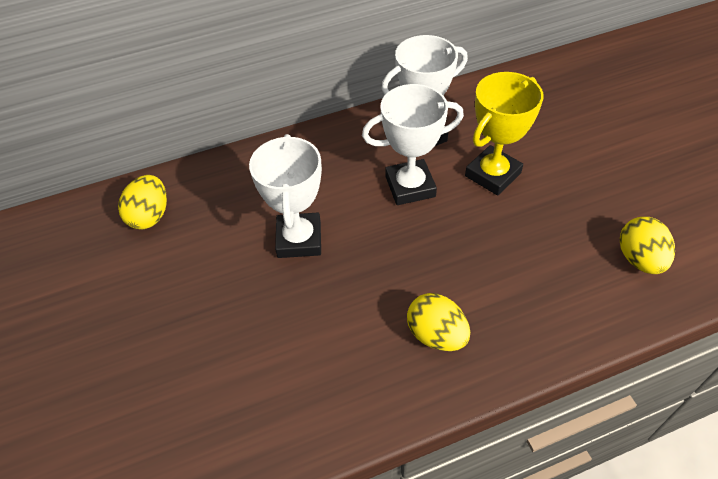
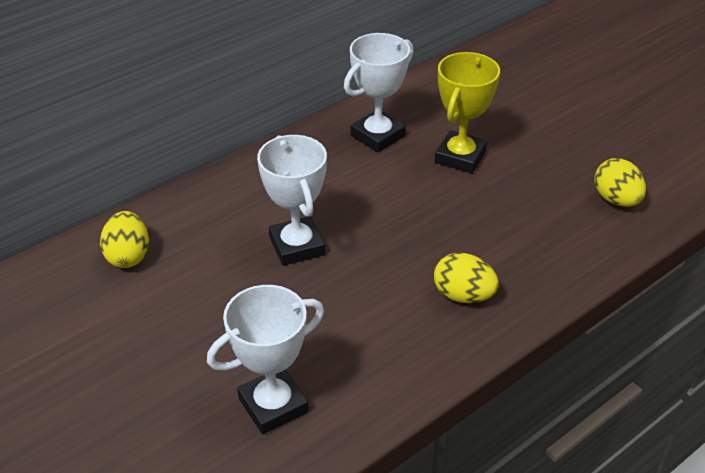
camera: 20 degrees left, 10 degrees down
white trophy [362,84,464,205] -> white trophy moved to [207,285,324,434]

